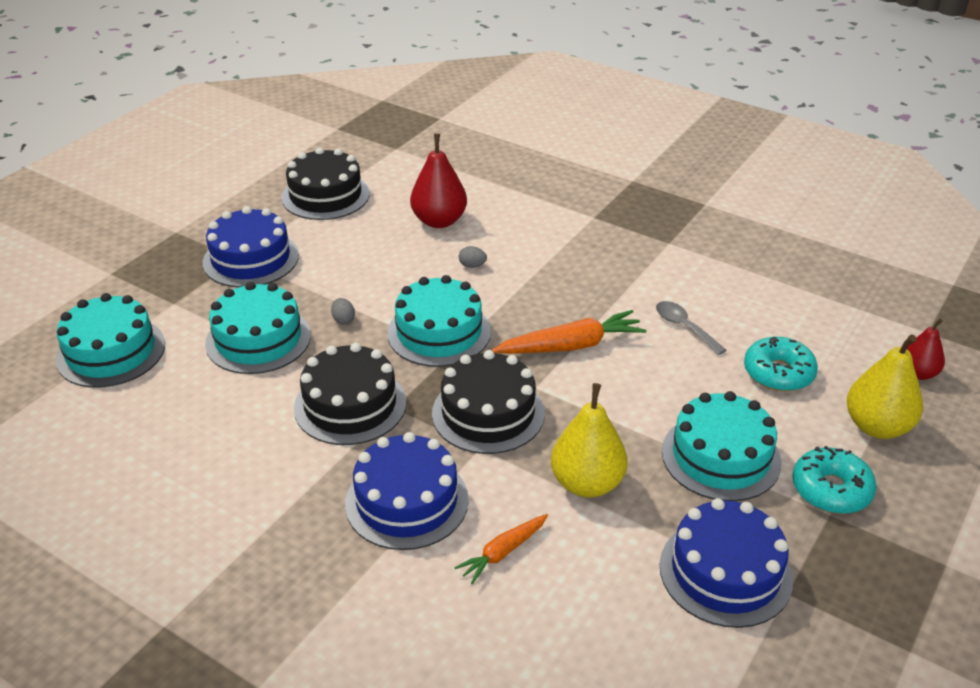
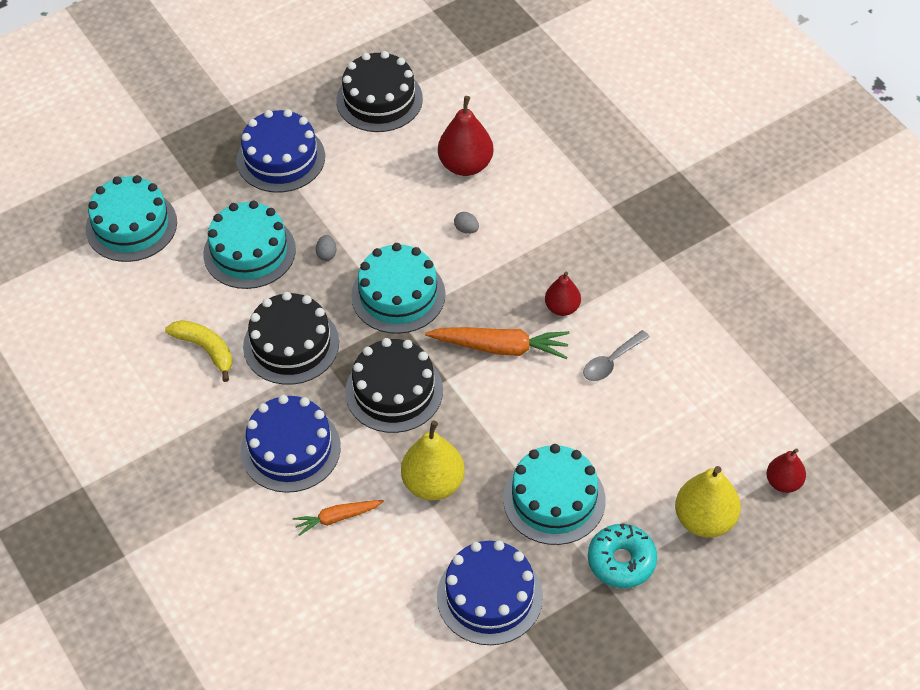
camera: 25 degrees right, 15 degrees up
grey spoon [656,301,726,355] -> grey spoon turned 120 degrees counterclockwise [583,330,650,381]
turquoise donut [744,336,818,391] -> none
none -> yellow banana [165,320,232,382]
none -> red pear [545,272,581,316]

